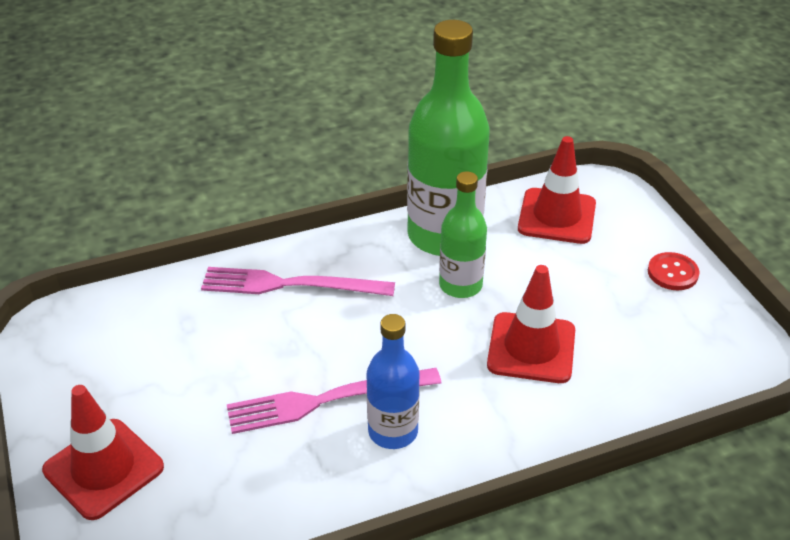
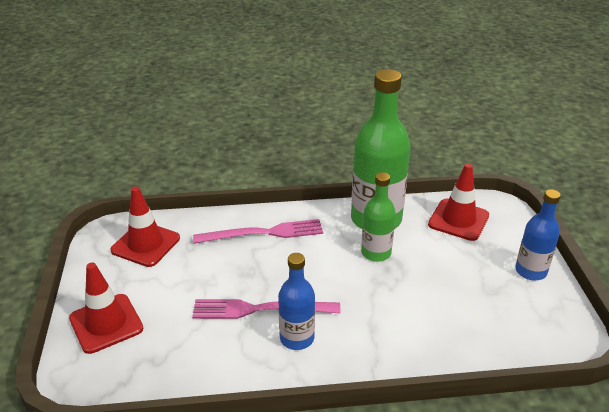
camera: 15 degrees right, 5 degrees down
pink fork [201,267,395,296] -> pink fork turned 150 degrees clockwise [193,219,323,244]
red traffic cone [487,265,575,383] -> red traffic cone moved to [110,187,180,267]
red button [648,252,700,290] -> blue bottle [515,189,561,280]

